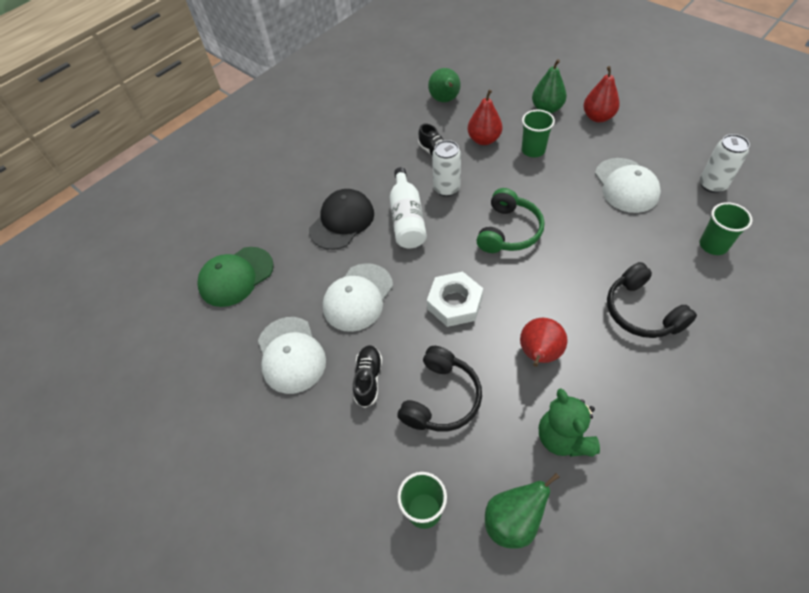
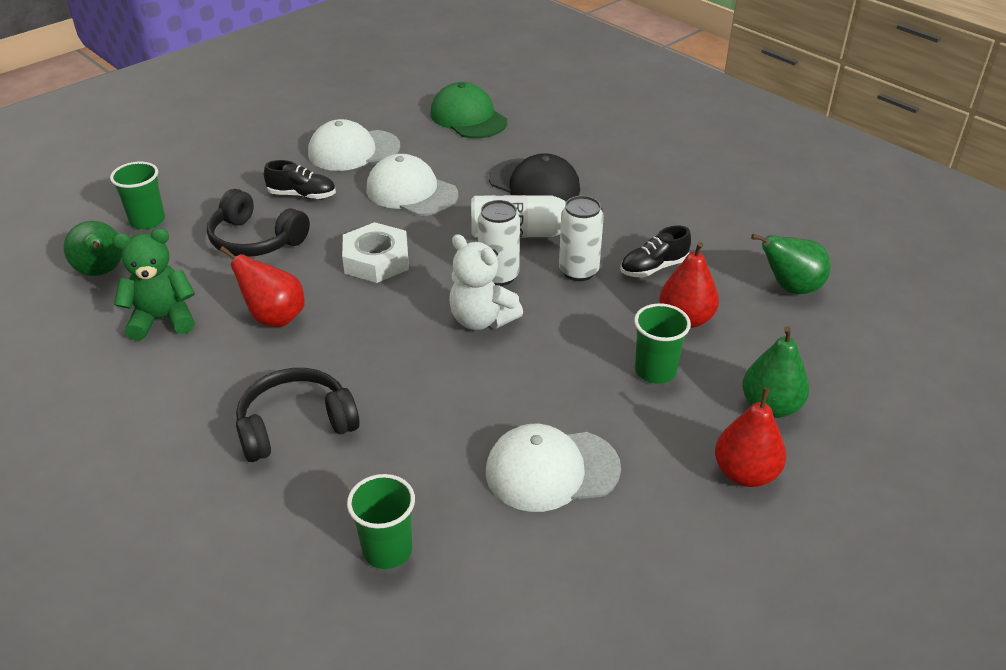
camera: 90 degrees right, 15 degrees down
green headphones [476,188,545,253] -> white teddy bear [449,234,523,330]
white can [700,134,750,193] -> white can moved to [477,200,520,286]

